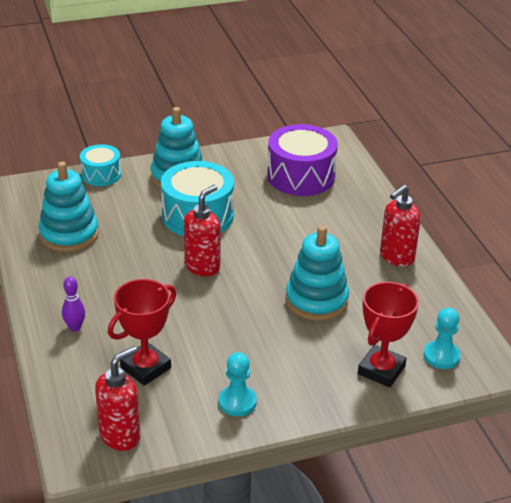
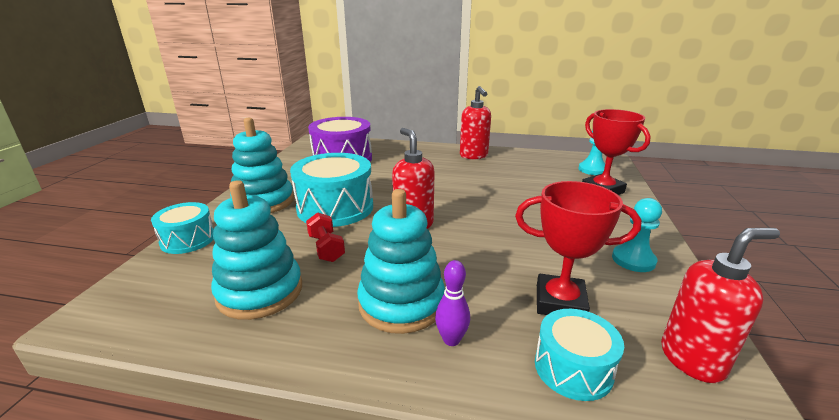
camera: 60 degrees left, 10 degrees down
red soap dispenser [95,346,141,451] -> red soap dispenser turned 90 degrees clockwise [661,228,780,383]
red trophy [108,279,176,386] -> red trophy turned 60 degrees counterclockwise [515,181,642,315]
turquoise stacking toy [286,225,349,321] -> turquoise stacking toy moved to [357,189,445,334]
none -> red dumbbell [306,212,345,262]
none -> turquoise drum [535,309,624,401]

